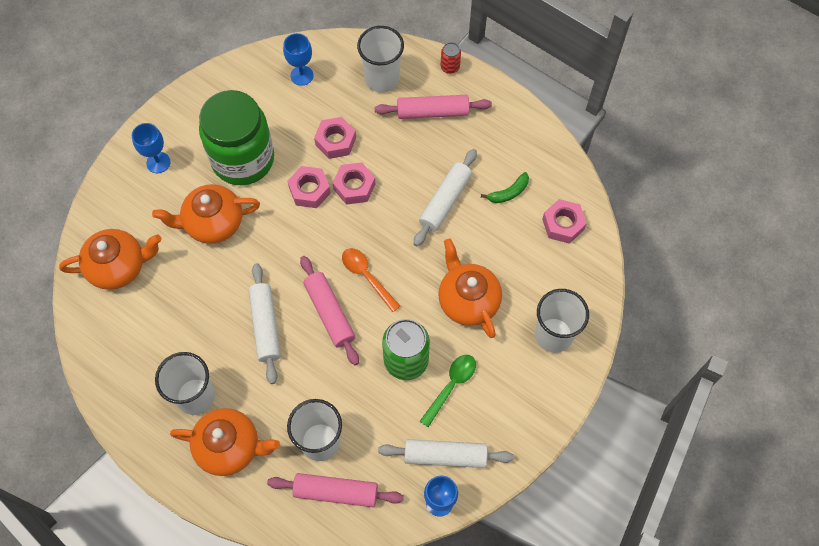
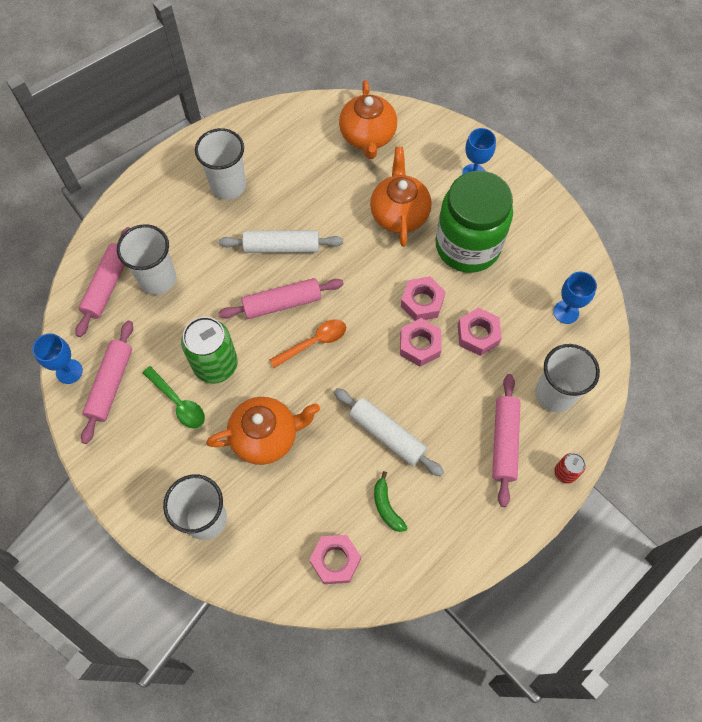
camera: 100 degrees right, 0 degrees up
orange teapot [170,408,280,476] -> none
white rolling pin [378,439,514,468] -> pink rolling pin [81,320,133,444]

